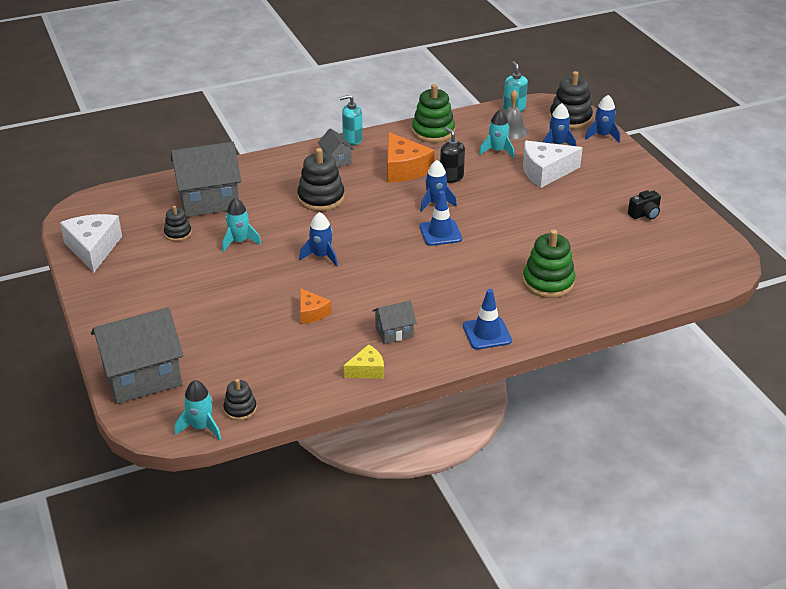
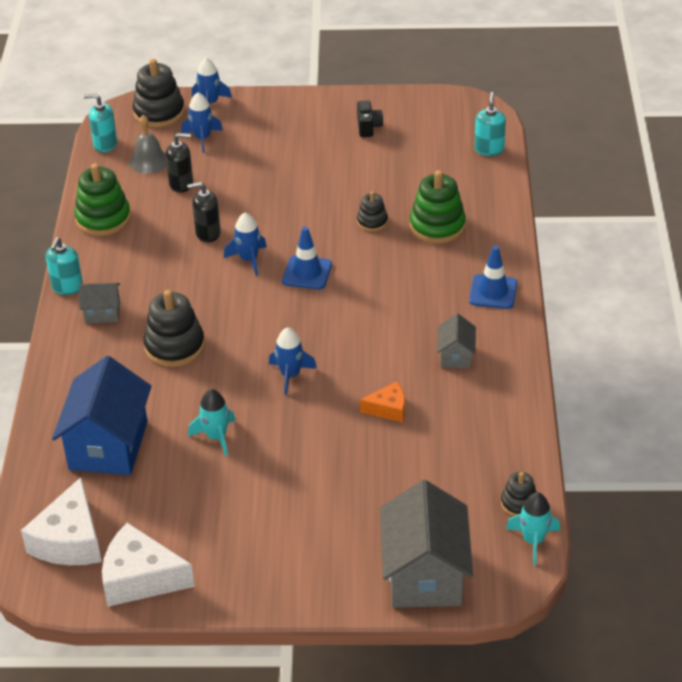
camera: 65 degrees left, 5 degrees up
black stacking toy [164,206,192,241] -> black stacking toy moved to [357,191,388,231]
grey house [171,142,241,217] -> blue house [52,356,152,475]
yellow cheese [343,344,384,379] -> none
orange cheese [387,132,435,183] -> none
turquoise rocket [479,109,514,158] -> black soap dispenser [166,133,193,193]
white cheese [523,141,583,188] -> white cheese moved to [21,477,102,565]
none -> turquoise soap dispenser [474,92,506,156]

